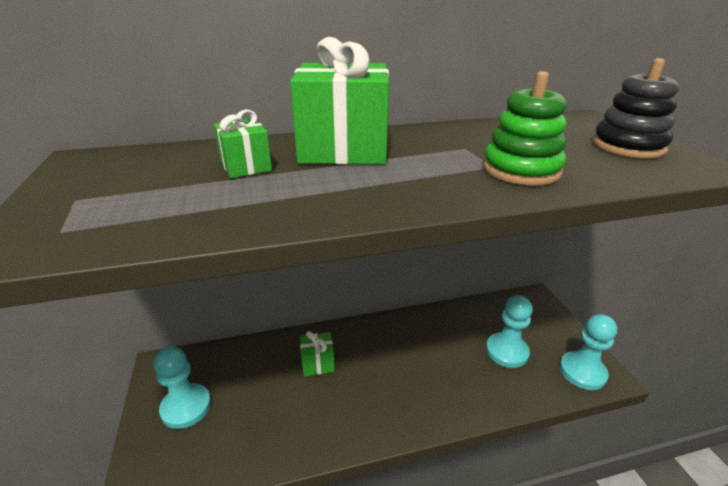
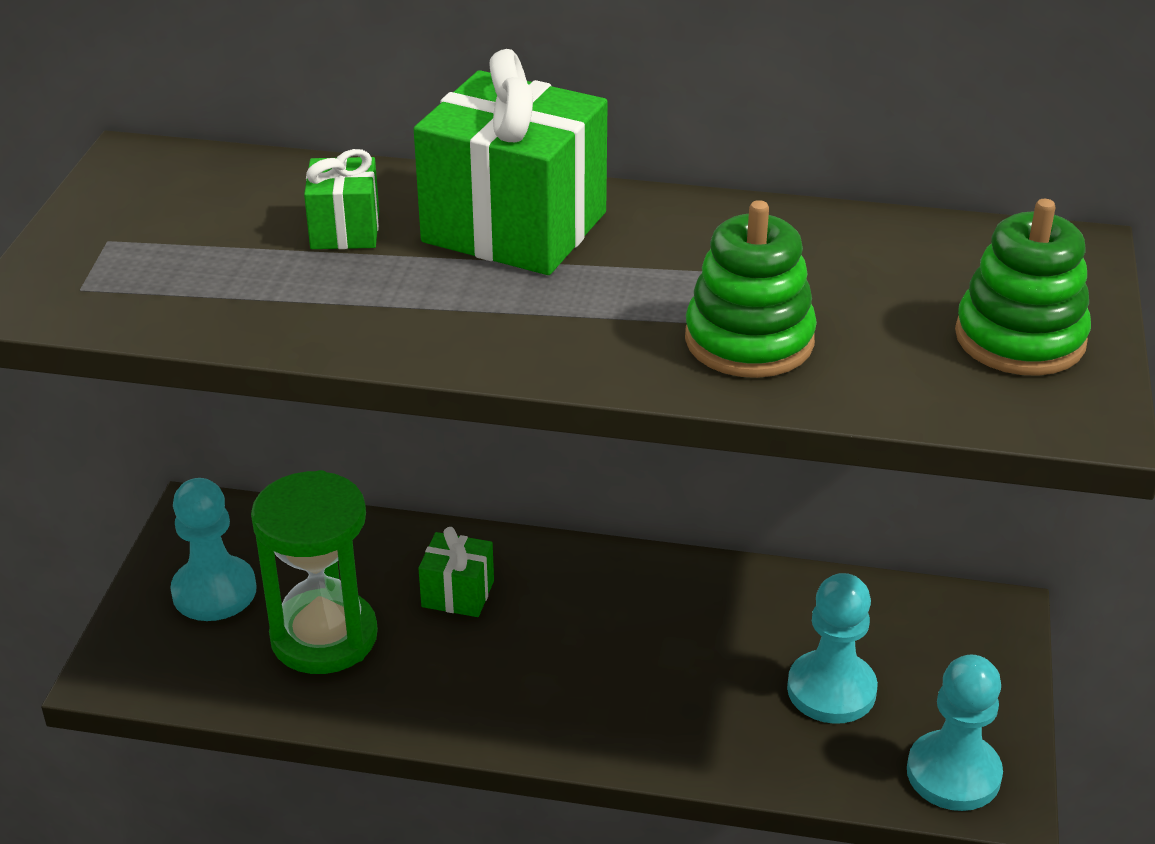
camera: 25 degrees right, 5 degrees up
black stacking toy [593,58,679,158] -> green stacking toy [955,199,1091,376]
none -> green hourglass [251,470,378,674]

